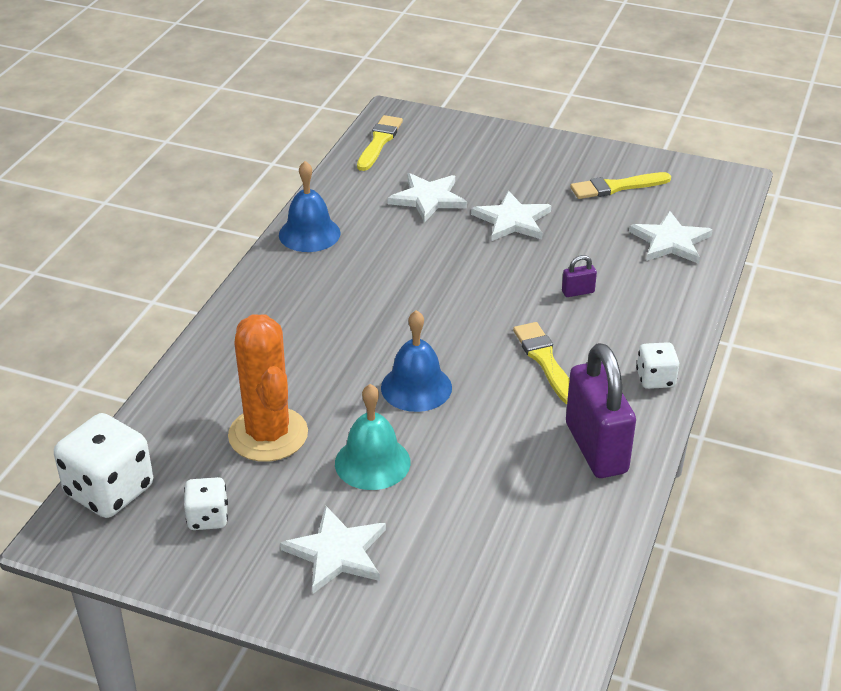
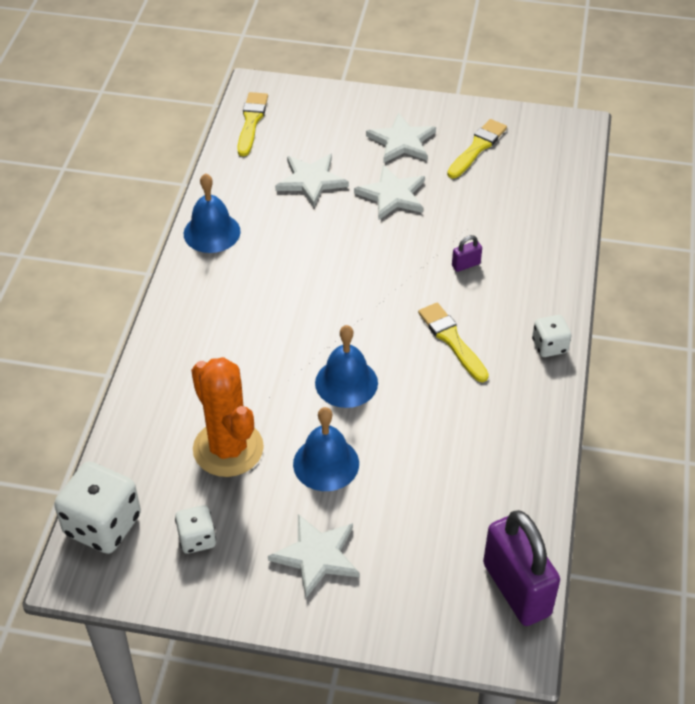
camera: 10 degrees left, 10 degrees up
turquoise bell [335,384,410,490] -> blue bell [293,407,359,491]
purple padlock [566,343,636,478] -> purple padlock moved to [483,510,560,626]
yellow brush [570,172,671,199] -> yellow brush turned 150 degrees clockwise [447,119,507,178]
white star [629,211,712,264] -> white star moved to [366,113,436,163]

